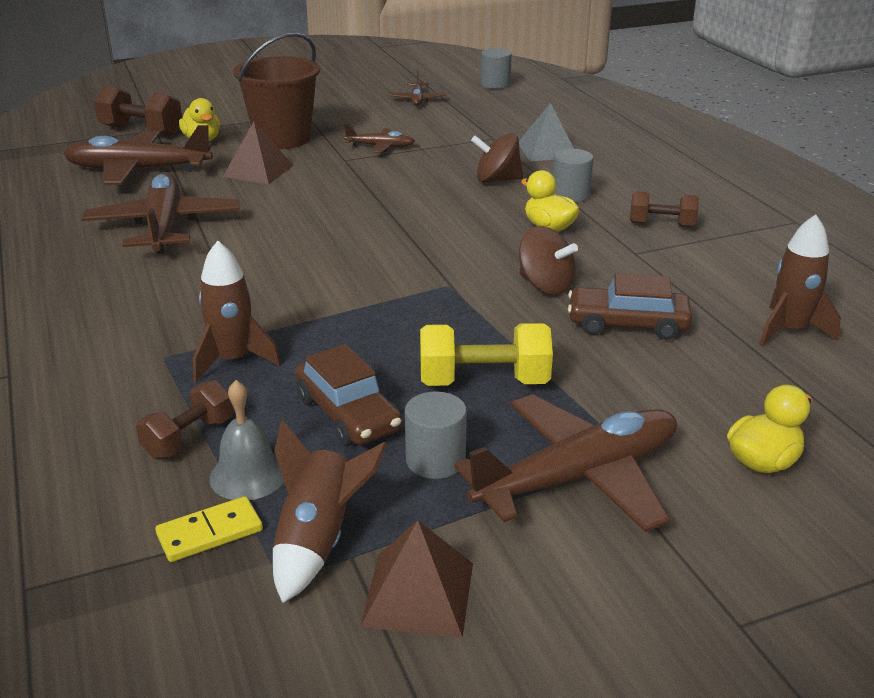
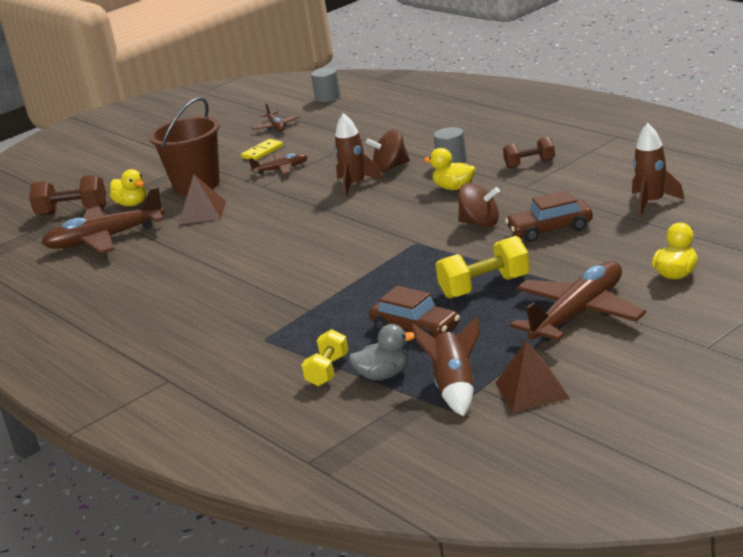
camera: 15 degrees left, 5 degrees down
brown plane [82,172,240,254] -> none
brown dumbbell [136,380,233,459] -> yellow dumbbell [301,329,348,386]
yellow domino [155,496,263,562] -> yellow domino moved to [241,139,283,161]
brown rocket [193,241,281,382] -> brown rocket moved to [334,113,383,198]
grey bell [210,380,284,500] -> grey duck [349,324,415,380]
grey cylinder [405,391,467,479] -> none
grey pyramid [519,103,574,161] -> none

